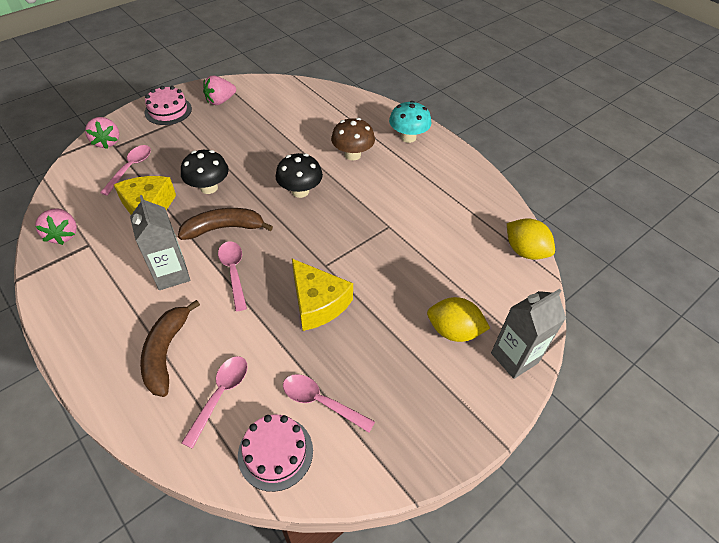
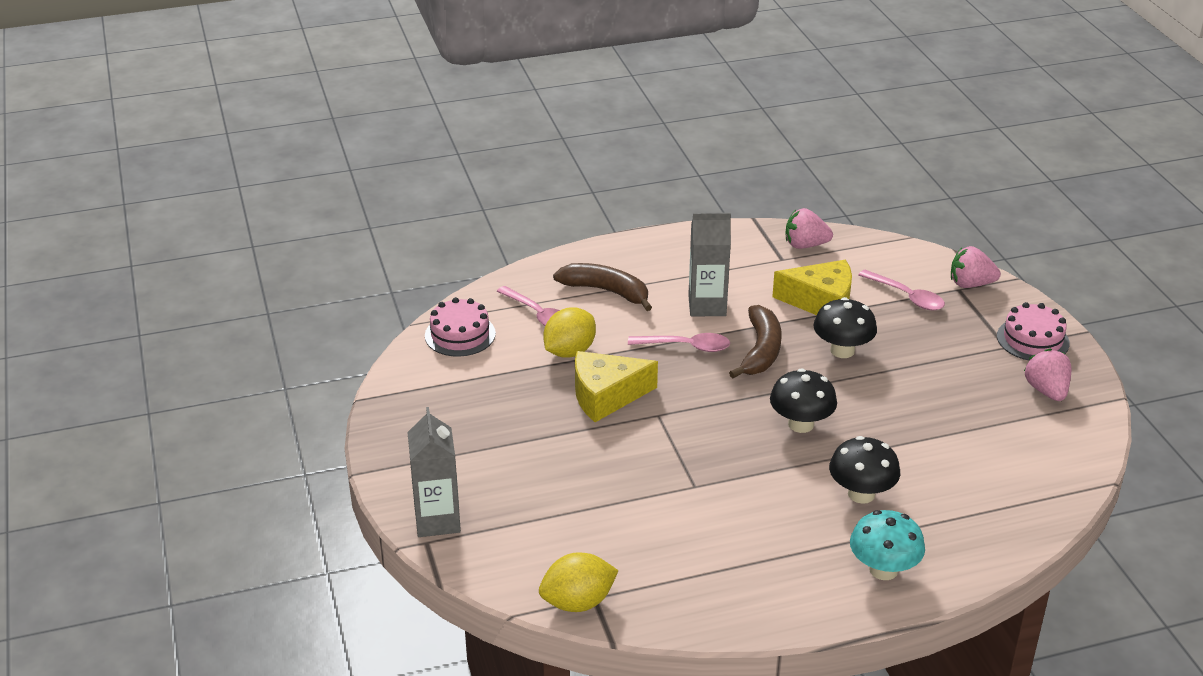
camera: 115 degrees right, 15 degrees down
pink spoon [283,374,375,433] -> none
brown mushroom [331,118,375,161] -> black mushroom [829,436,900,504]
yellow lemon [427,297,490,342] -> yellow lemon moved to [543,308,596,358]

